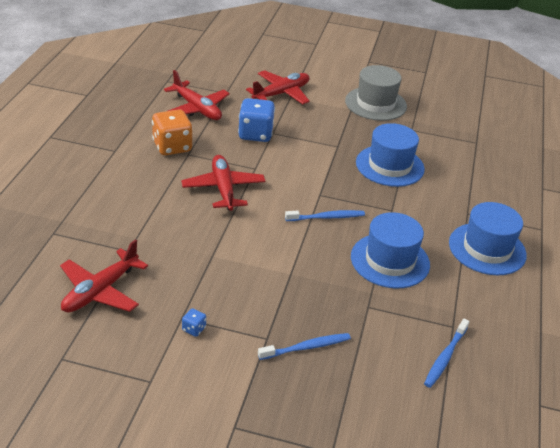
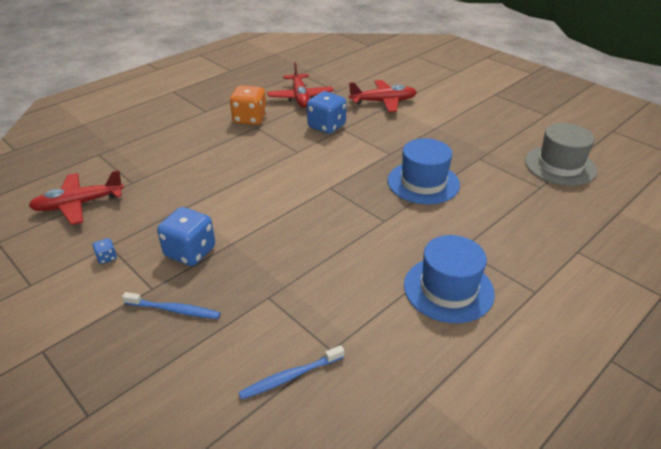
camera: 35 degrees right, 0 degrees up
red plane [181,155,266,211] -> none
blue toothbrush [285,210,365,221] -> none
grey hat [345,65,407,121] -> grey hat moved to [525,123,597,186]
blue hat [351,212,430,288] -> none
none -> blue dice [157,207,215,266]

